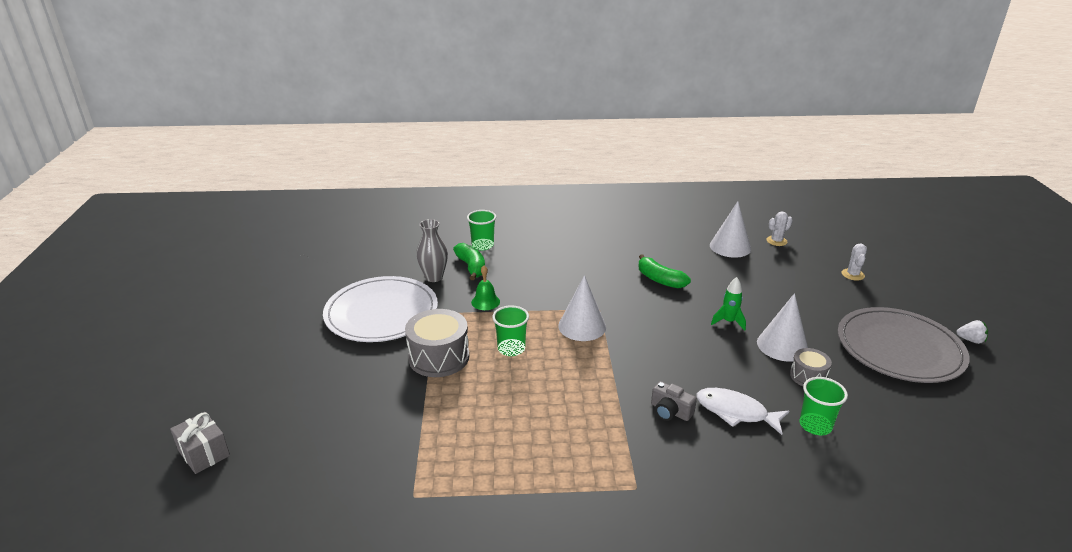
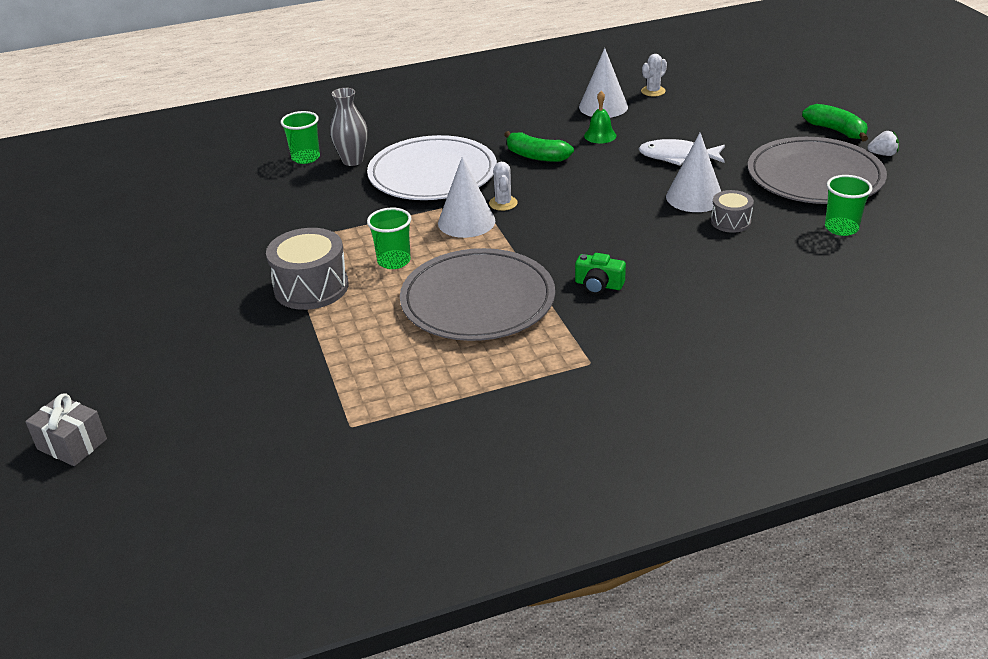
camera: 15 degrees left, 5 degrees up
white plate [323,276,438,342] -> white plate moved to [367,135,497,200]
grey vase [416,219,448,282] -> grey vase moved to [330,88,368,166]
green banana [453,243,485,280] -> green banana moved to [802,104,868,141]
green bell [471,266,500,310] -> green bell moved to [584,91,616,143]
grey camera [651,381,697,421] -> green camera [575,253,626,294]
white fish [697,388,789,435] -> white fish moved to [638,139,725,165]
green rocket [711,277,746,331] -> none
green cup [800,377,848,435] -> green cup moved to [825,175,872,236]
white cactus [842,244,867,281] -> white cactus moved to [489,162,518,211]
none -> grey plate [400,248,555,341]

